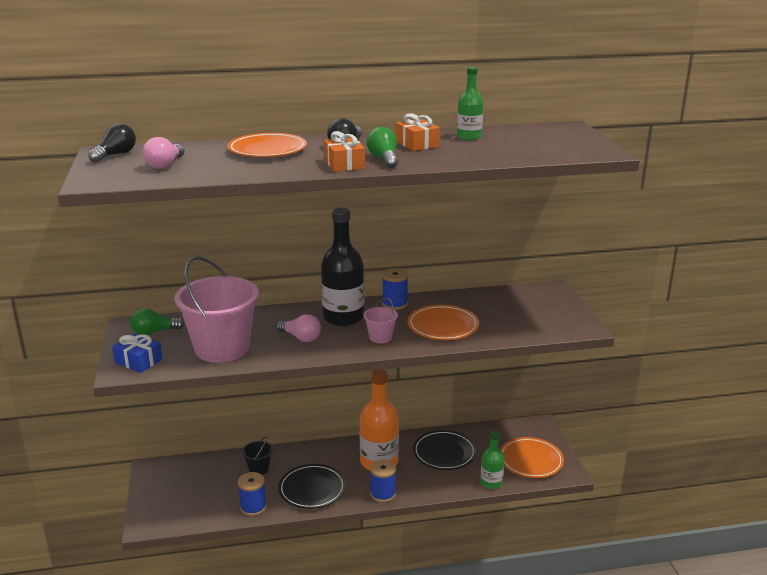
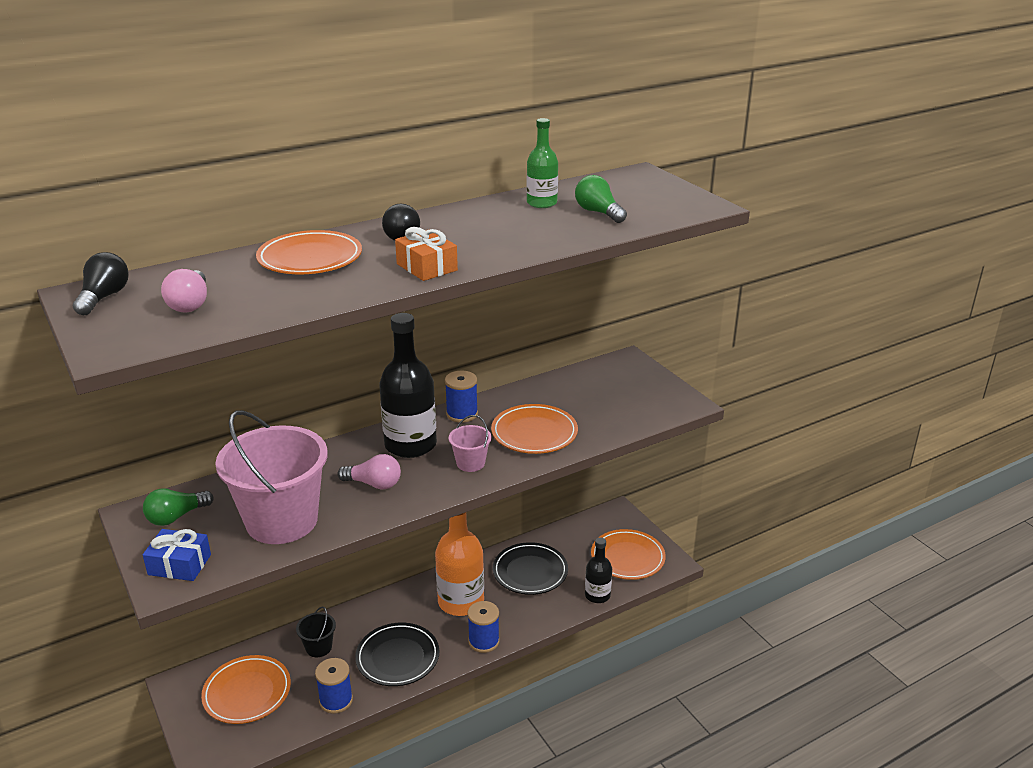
camera: 20 degrees left, 5 degrees up
green light bulb [367,127,398,168] -> green light bulb moved to [575,175,627,223]
orange gift [396,113,440,151] -> none
green bottle [480,431,505,489] -> black bottle [585,538,612,603]
none -> orange plate [201,655,291,724]

